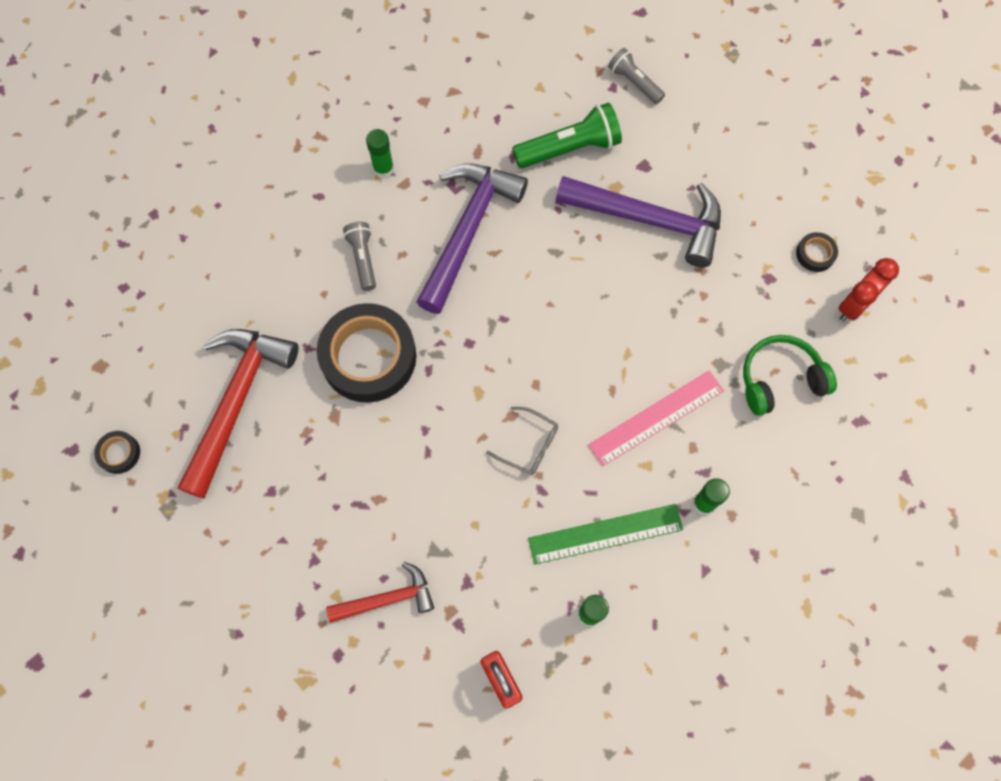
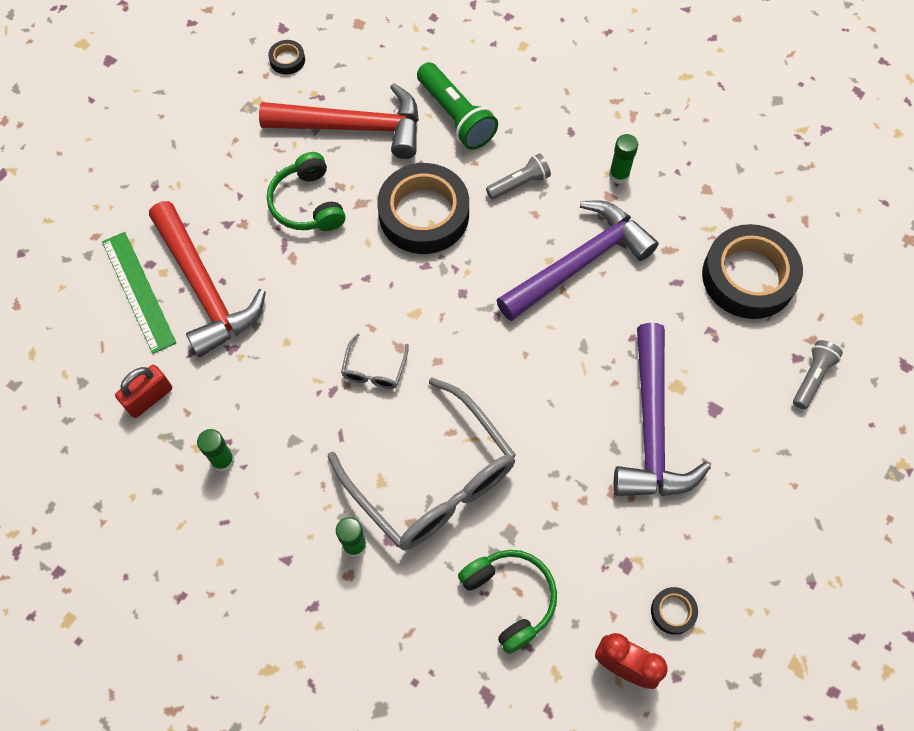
camera: 75 degrees right, 5 degrees down
red hammer [326,562,434,623] -> red hammer [149,201,266,357], size x1.82
purple hammer [416,163,528,314] -> purple hammer turned 45 degrees counterclockwise [496,200,659,321]
green flashlight [512,103,622,168] -> green flashlight moved to [417,62,498,150]
green ruler [528,504,683,564] -> green ruler moved to [102,232,176,354]
pink ruler [588,371,724,466] -> grey glasses [328,377,516,550]
none -> green headphones [267,152,346,231]
none -> black tape [702,224,803,319]

